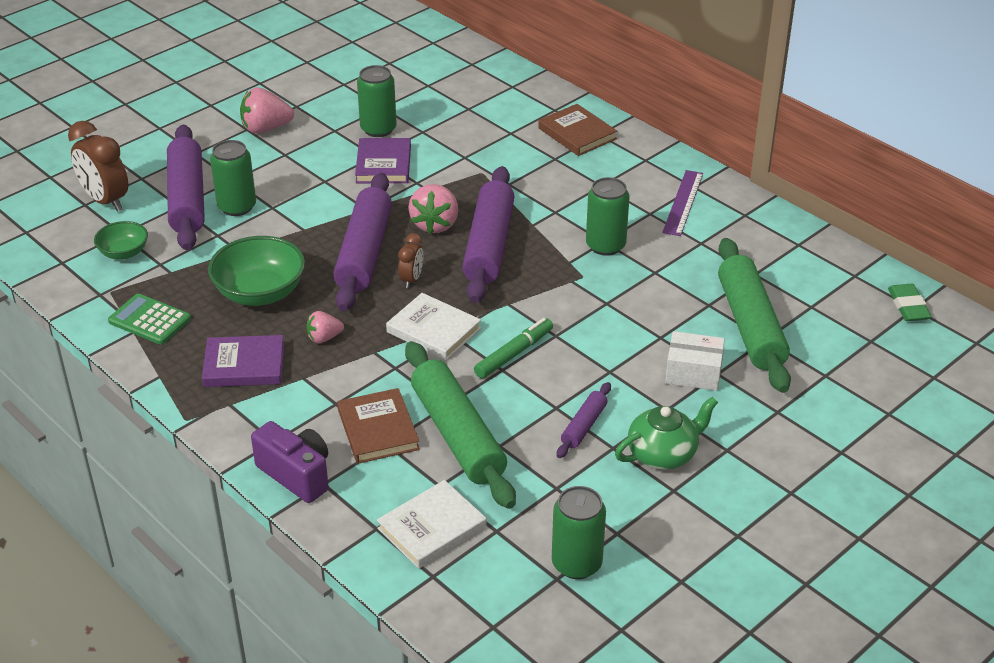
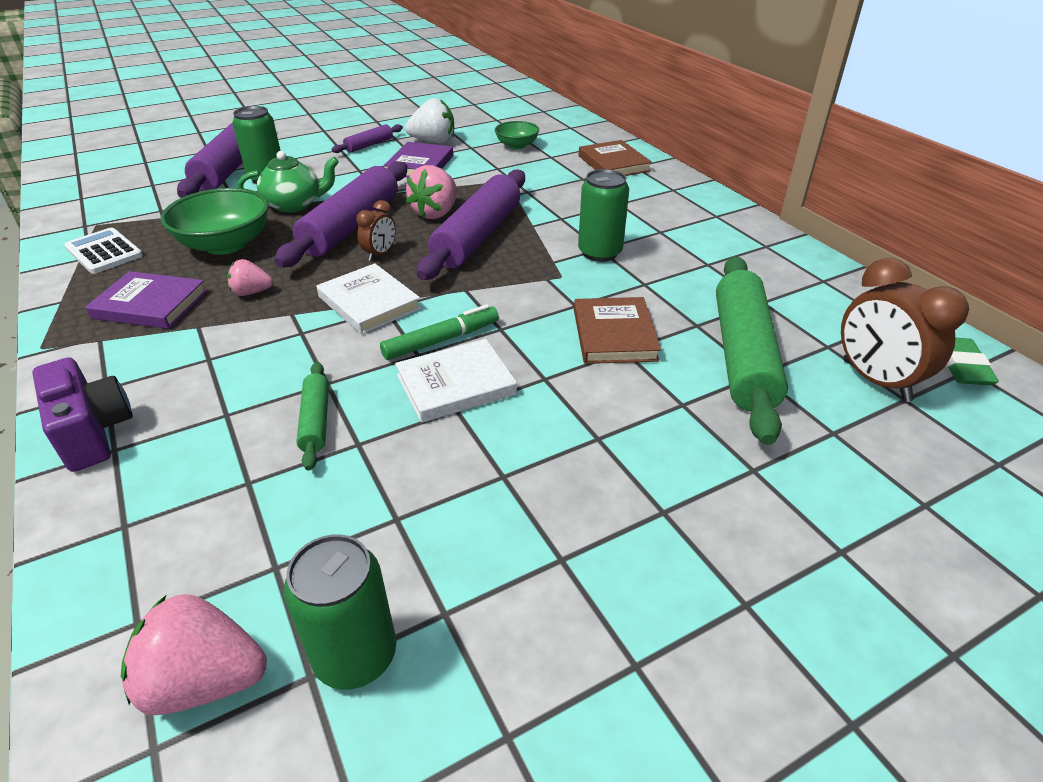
camera: 15 degrees right, 0 degrees up
brown clock [68,121,128,212] -> brown clock moved to [841,258,969,402]
green bowl [94,221,148,259] -> green bowl moved to [495,121,539,149]
green calculator [108,294,191,345] -> white calculator [64,228,143,274]
pink strawberry [240,87,294,134] -> pink strawberry moved to [121,594,267,715]
brown book [337,388,420,464] -> brown book moved to [574,297,661,364]
green can [357,65,397,137] -> white strawberry [405,98,454,143]
white book [377,480,486,569] -> white book moved to [395,339,517,423]
green rolling pin [405,341,516,509] -> green rolling pin [296,362,329,470], size x0.47
purple rolling pin [557,382,611,458] -> purple rolling pin moved to [331,124,403,153]
green teapot [615,396,718,470] -> green teapot moved to [238,151,339,212]
purple ruler [662,170,703,236] -> none
white box [665,331,725,391] -> none

